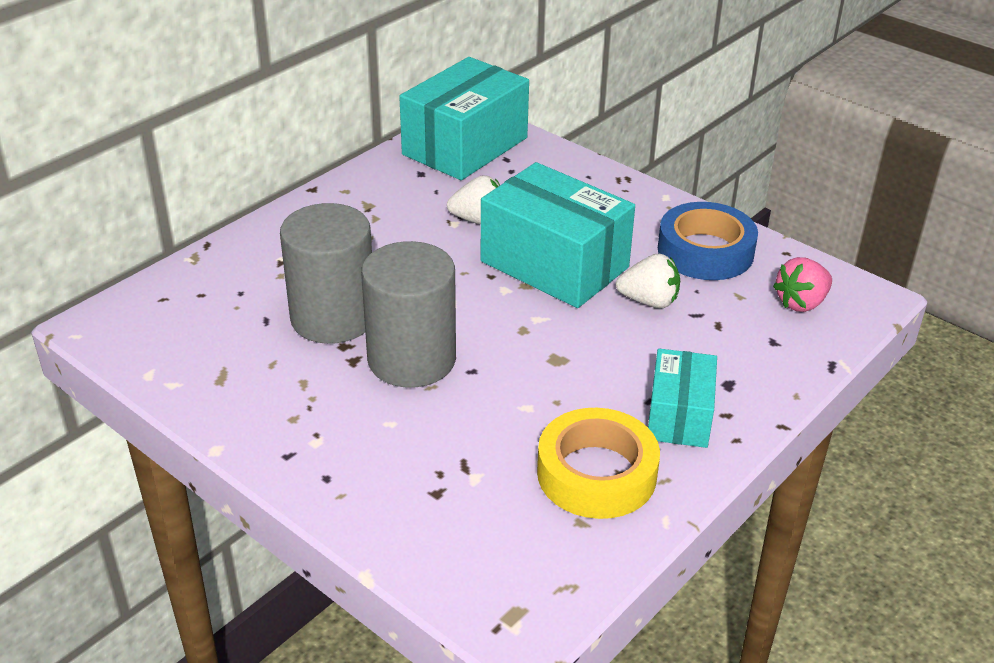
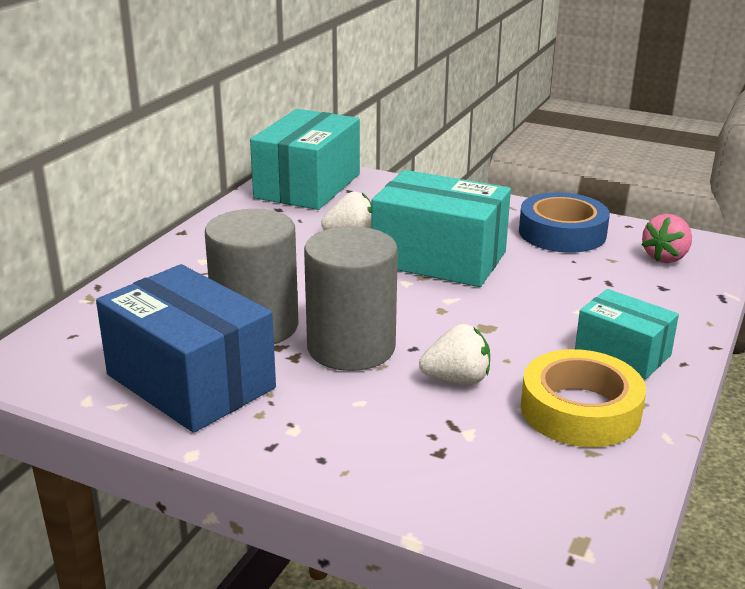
camera: 15 degrees left, 10 degrees down
white strawberry [616,254,680,308] -> white strawberry moved to [419,324,490,384]
turquoise box [648,349,717,448] -> turquoise box turned 45 degrees counterclockwise [575,289,679,379]
none -> blue box [96,264,276,433]

